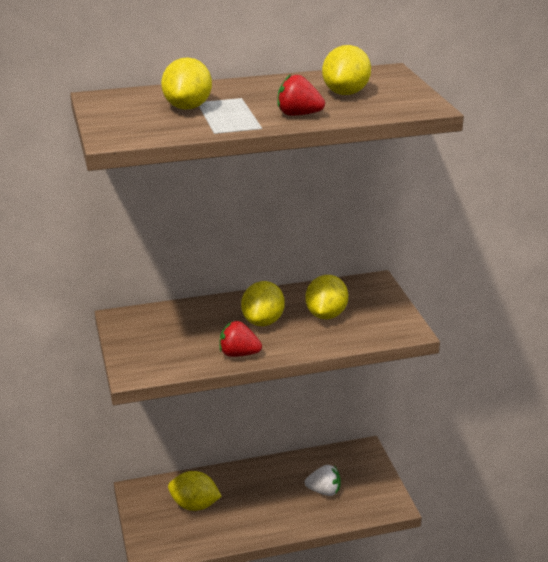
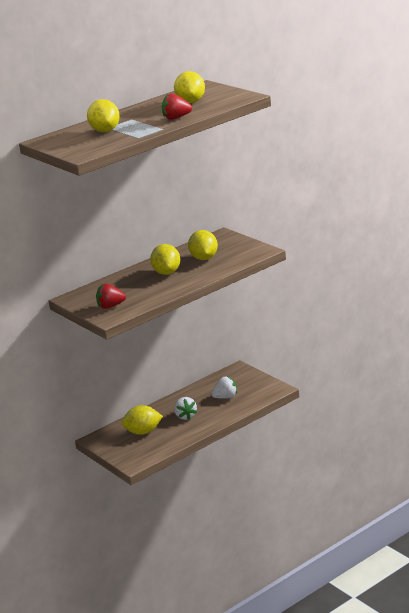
camera: 20 degrees left, 5 degrees down
red strawberry [219,321,262,357] -> red strawberry moved to [96,284,126,309]
none -> white strawberry [174,397,197,420]

